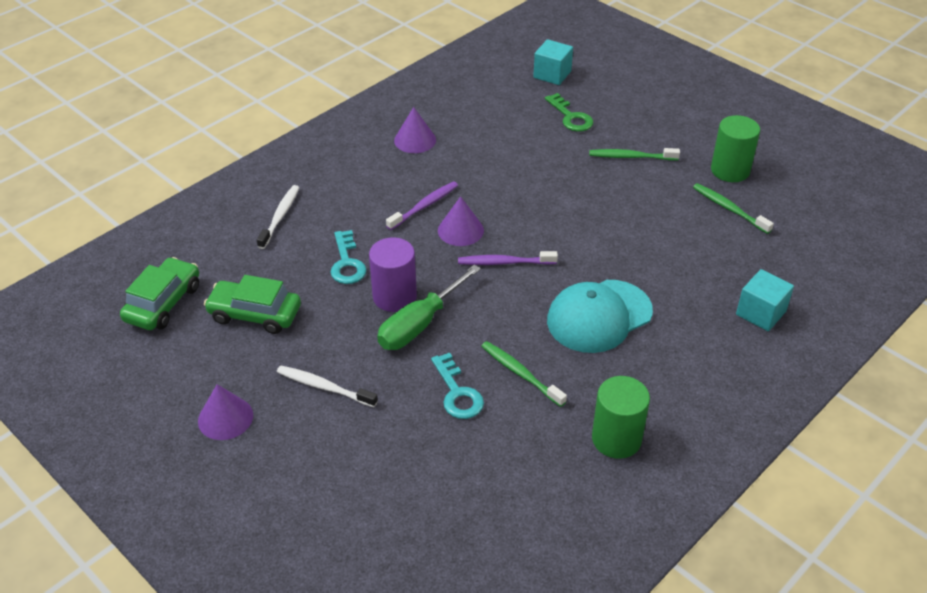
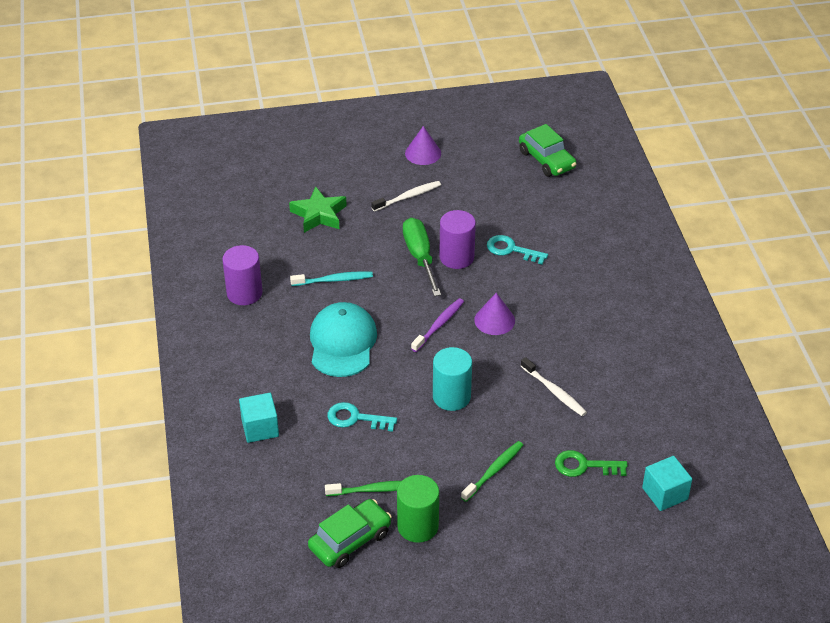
camera: 125 degrees right, 0 degrees up
green car [204,275,301,334] -> green car moved to [308,499,392,568]
white toothbrush [257,185,300,249] -> white toothbrush moved to [521,357,587,416]
purple toothbrush [386,181,458,230] -> none
purple cone [394,107,436,153] -> none
turquoise key [431,352,484,419] -> turquoise key moved to [327,402,397,432]
green toothbrush [481,341,567,407] -> turquoise toothbrush [290,271,373,286]
green cylinder [592,376,650,459] -> purple cylinder [222,245,263,305]
none -> green star [289,187,347,233]
none -> turquoise cylinder [433,347,472,411]

